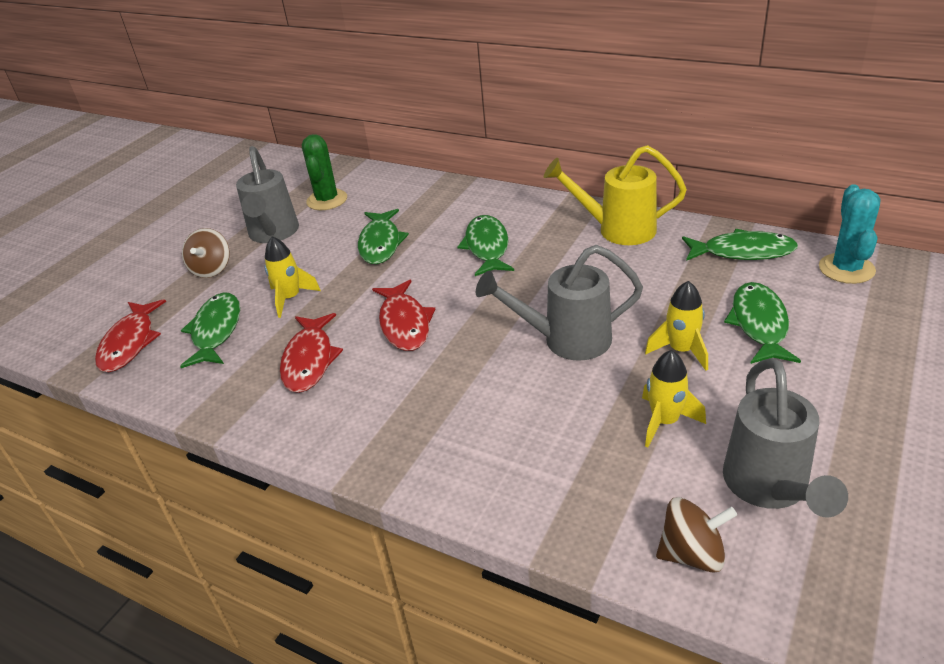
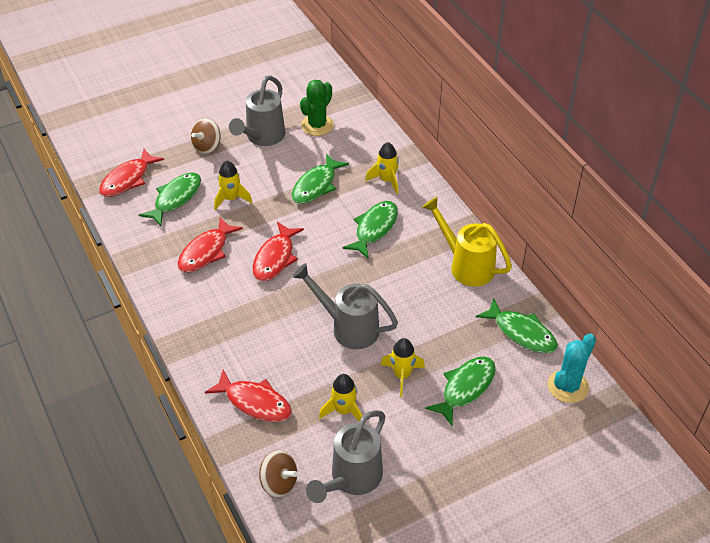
camera: 30 degrees right, 10 degrees up
none -> red fish [205,369,292,422]
none -> yellow rocket [365,142,399,194]

